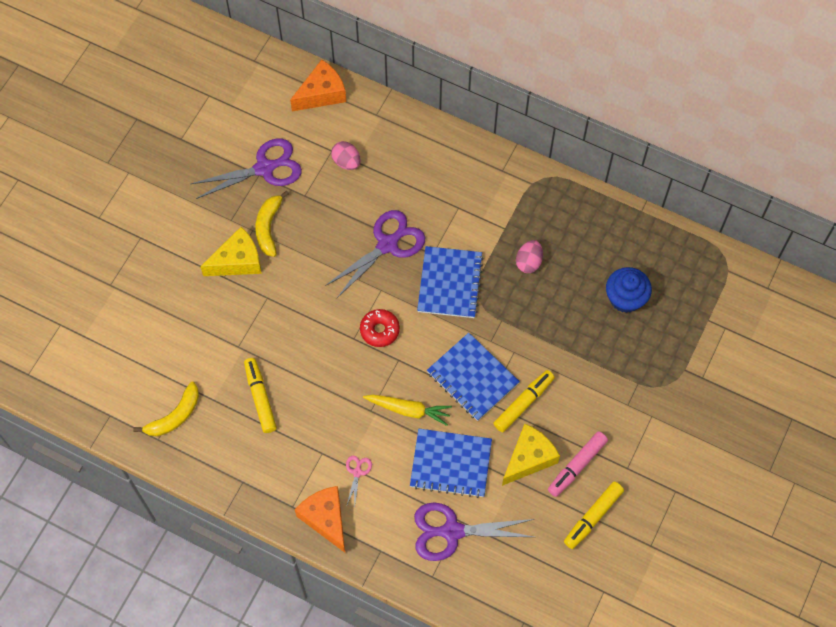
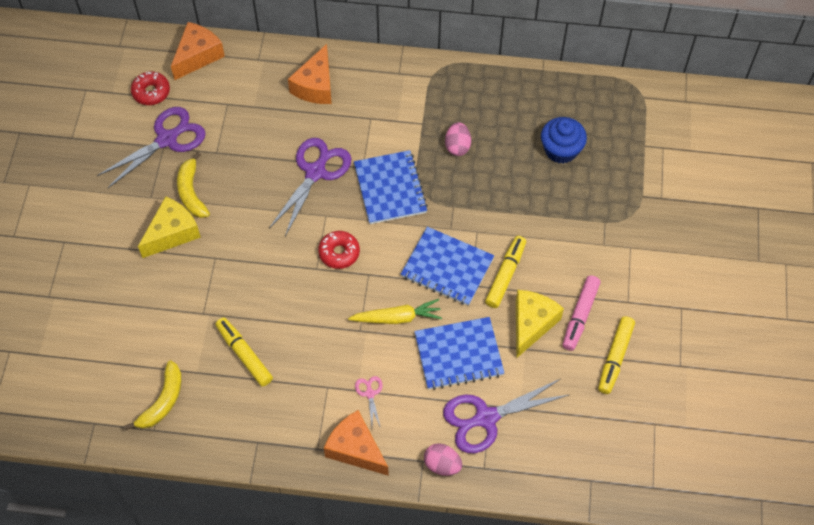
camera: 20 degrees left, 5 degrees down
pink egg [331,141,361,170] -> pink egg moved to [424,443,462,476]
none -> red donut [131,71,170,105]
none -> orange cheese [288,44,332,104]

